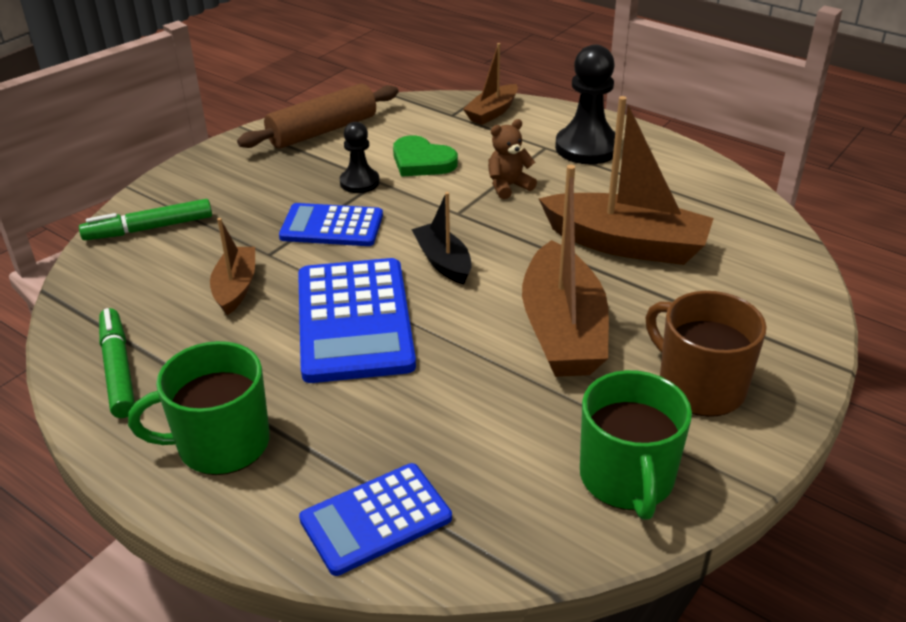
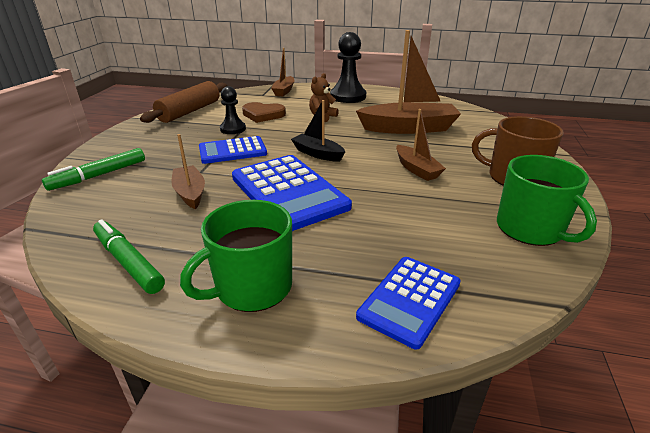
camera: 25 degrees left, 5 degrees down
green heart [393,135,458,177] -> brown heart [242,102,286,123]
brown boat [522,165,609,377] -> brown boat [396,109,446,181], size x0.54

